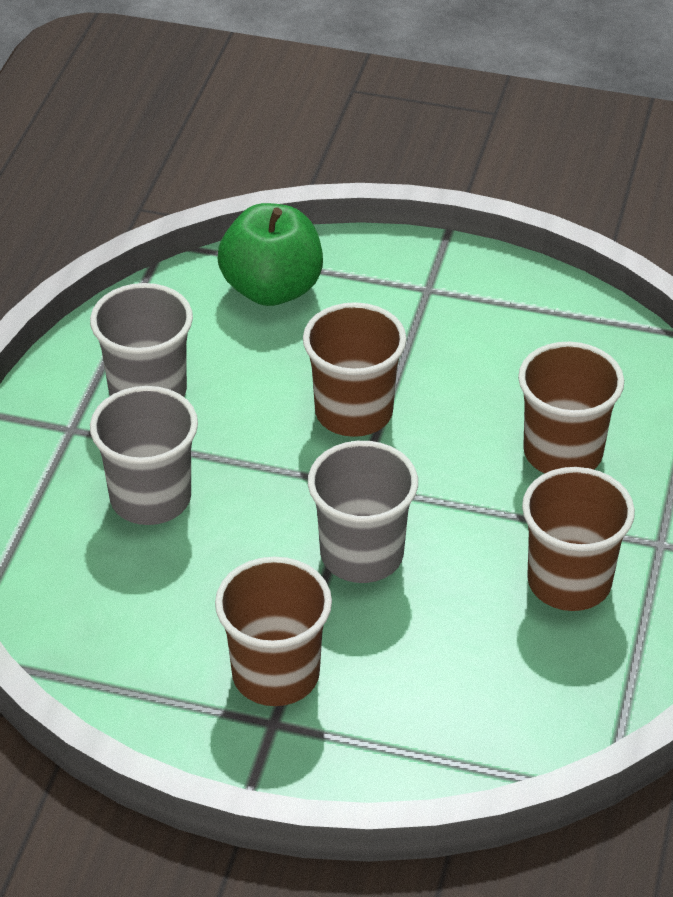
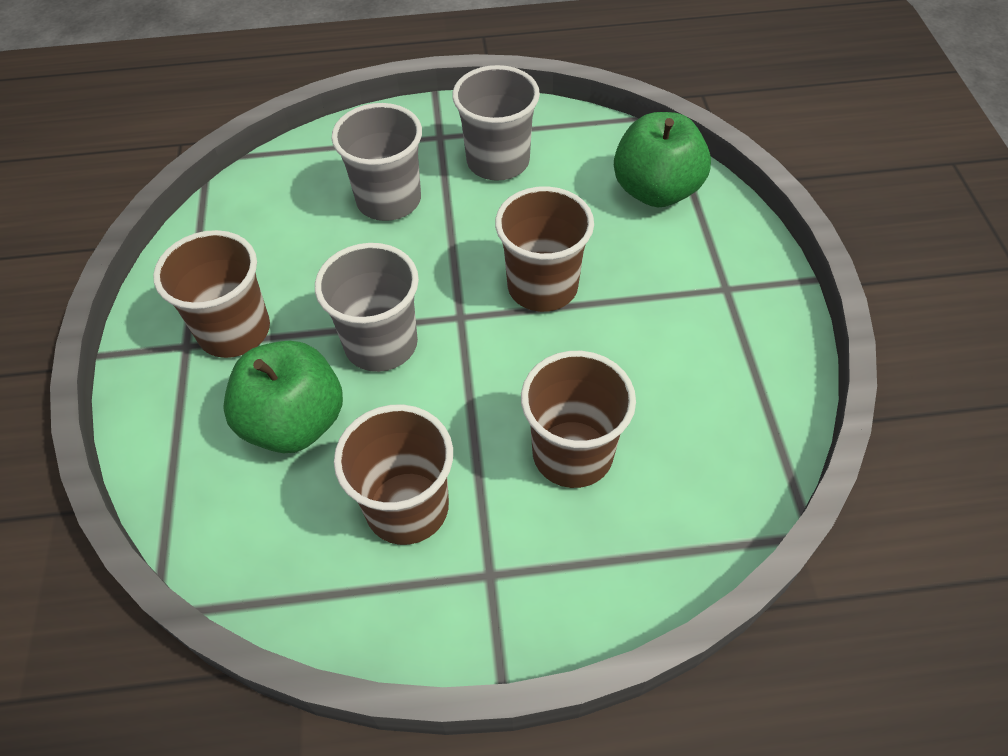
camera: 70 degrees right, 10 degrees up
none -> green apple [223,341,343,453]

